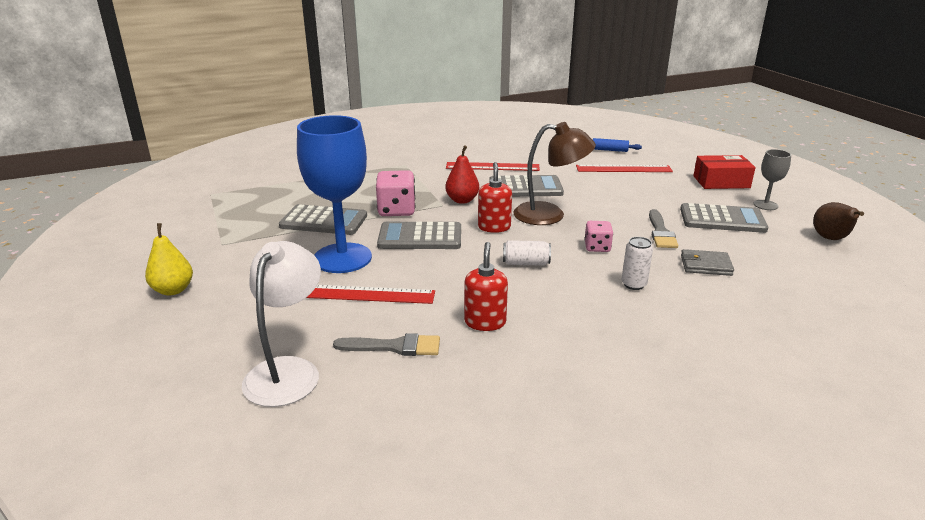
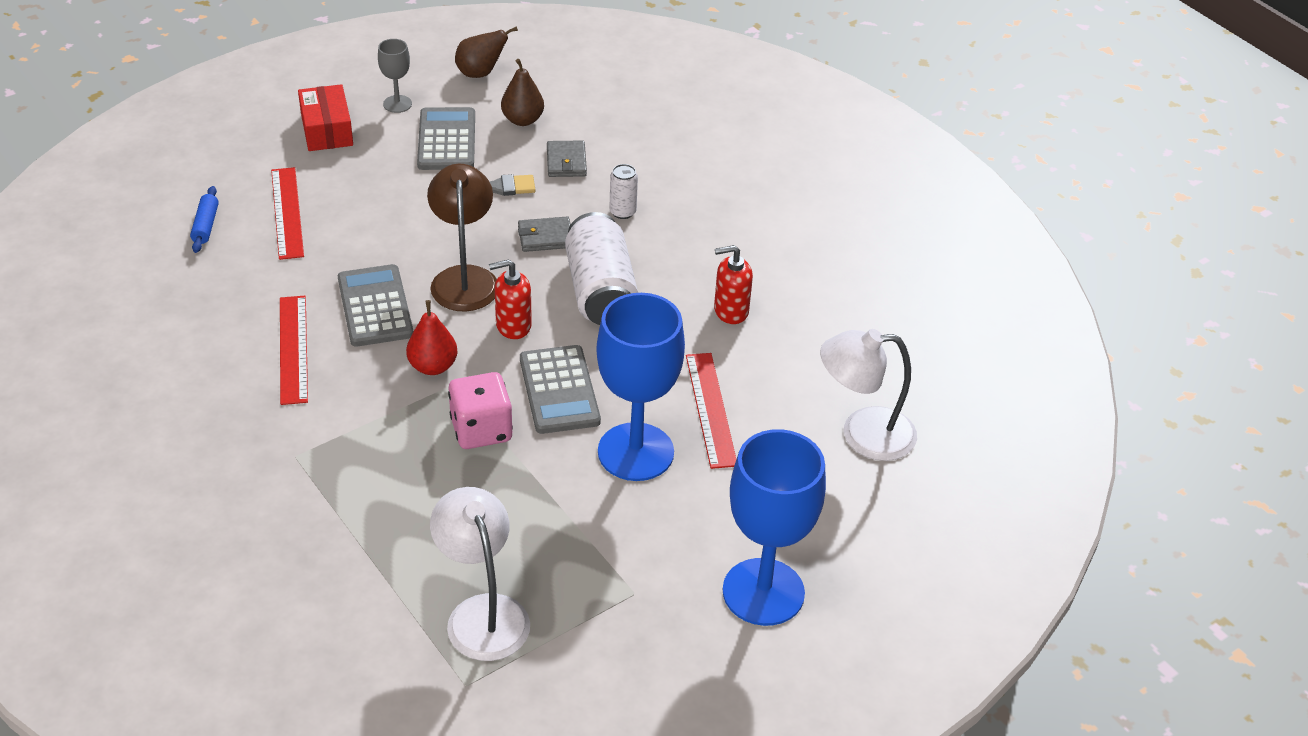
camera: 105 degrees left, 15 degrees up
yellow pear [145,223,193,296] -> blue goblet [723,429,826,626]
grey calculator [279,204,367,235] -> none
grey brush [333,333,440,356] -> none
white can [503,240,551,266] -> white can [565,212,638,325], size x2.10
pink dice [584,221,613,252] -> grey wallet [518,216,571,252]
none -> white lamp [430,487,530,661]
none -> brown pear [501,59,544,126]

